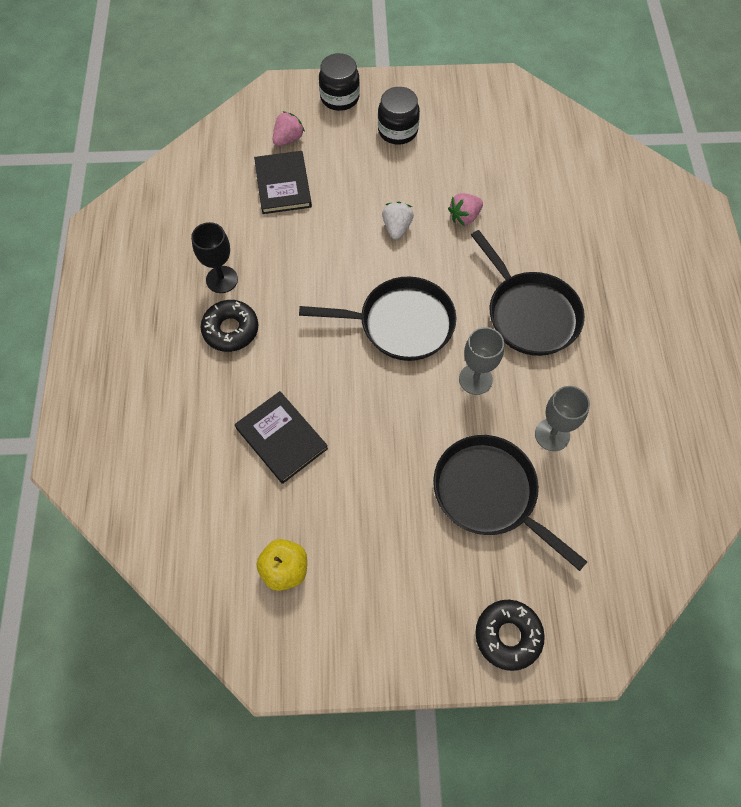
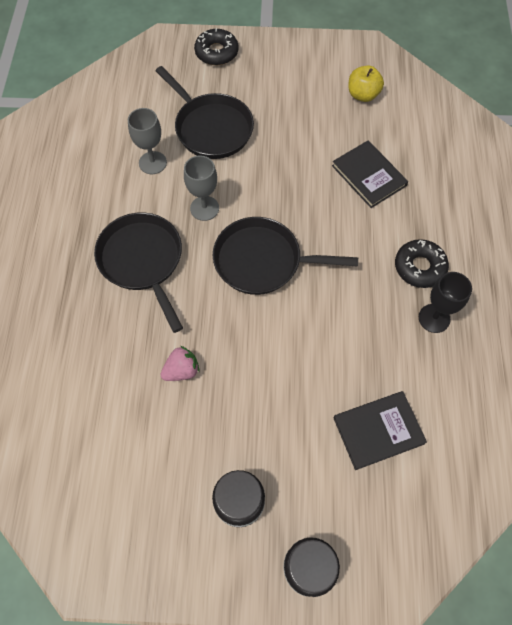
camera: 175 degrees left, 0 degrees up
black book [254,151,312,214] -> black book turned 75 degrees clockwise [333,391,427,470]
pink strawberry [273,111,305,146] -> none
white strawberry [382,202,414,239] -> none

